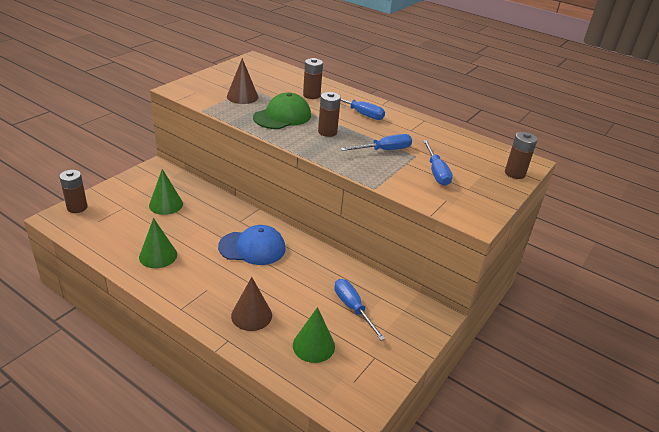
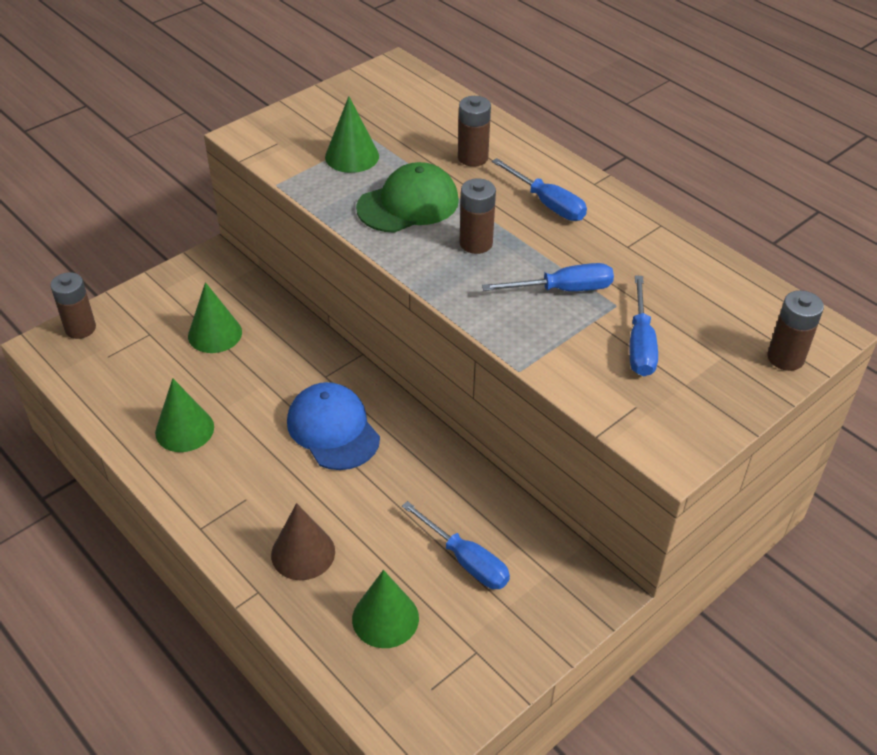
camera: 15 degrees right, 10 degrees up
blue cap [218,225,286,265] -> blue cap turned 135 degrees counterclockwise [287,382,380,470]
brown cone [227,58,258,104] -> green cone [325,96,379,173]
blue screwdriver [334,279,386,341] -> blue screwdriver turned 150 degrees clockwise [402,501,510,589]

